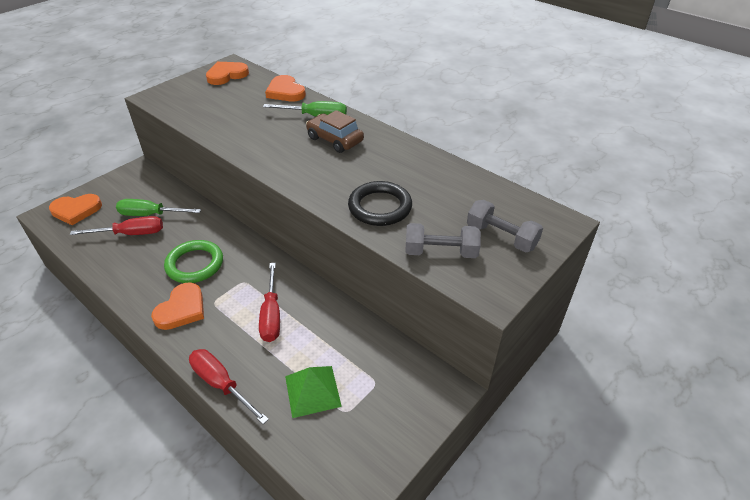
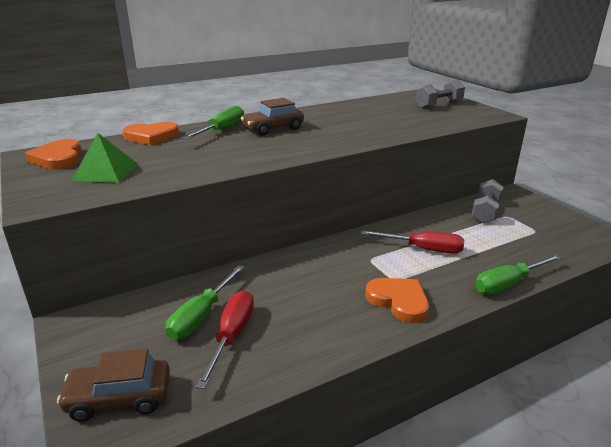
camera: 70 degrees left, 15 degrees down
orange heart [49,194,102,225] -> brown car [57,349,170,422]
green ring [164,240,223,283] -> none
red screwdriver [189,349,269,424] -> green screwdriver [475,254,562,295]
green pyramid [285,366,342,418] -> green pyramid moved to [71,133,138,183]
black ring [348,181,412,226] -> none
grey dumbbell [405,223,481,258] -> grey dumbbell moved to [472,179,503,223]

